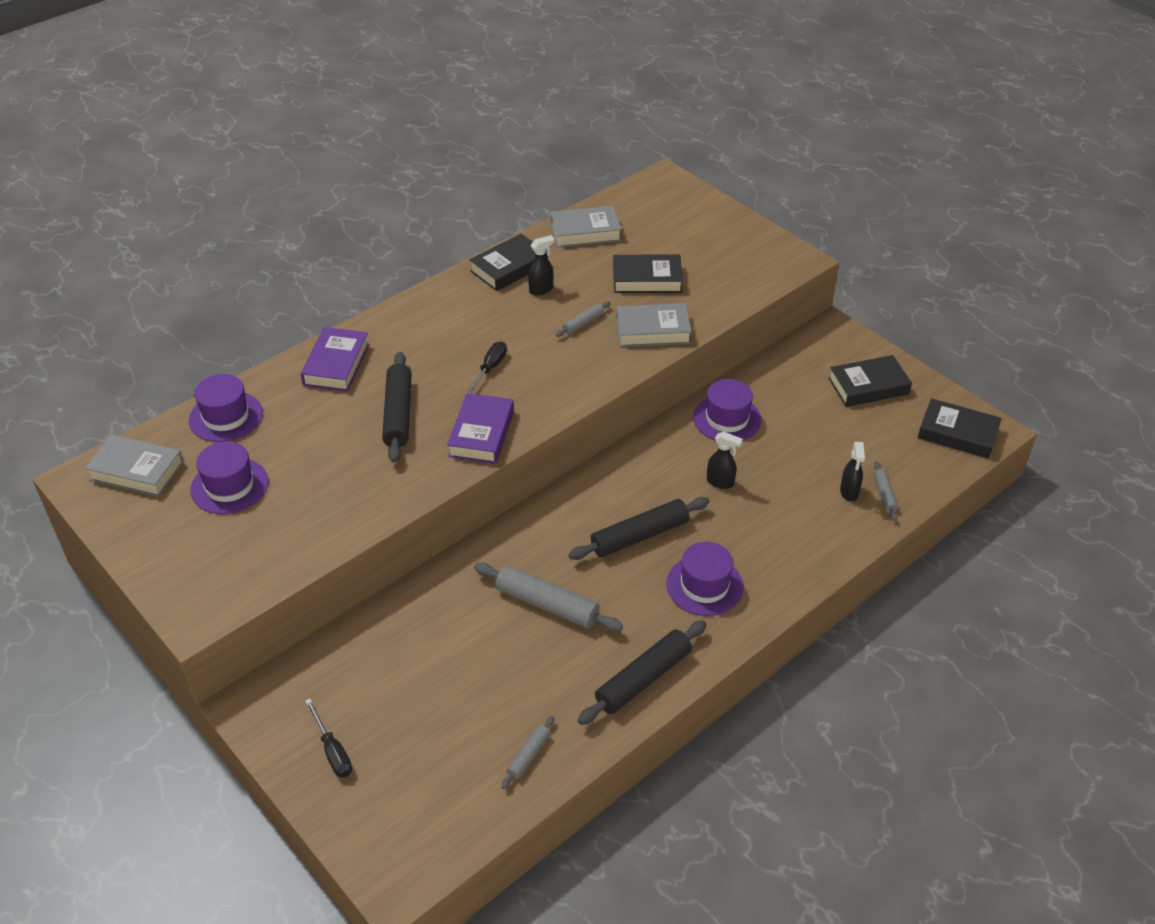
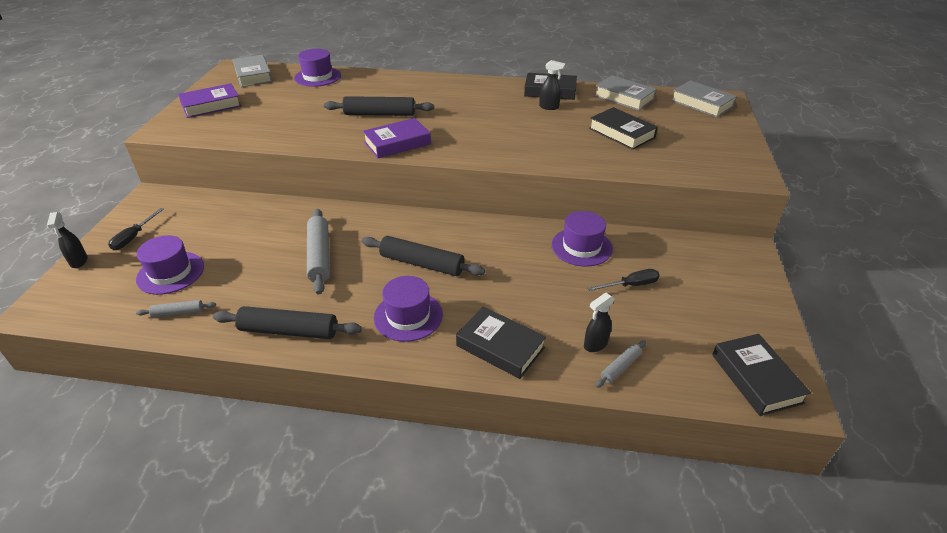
camera: 50 degrees right, 5 degrees down
purple hat [190,441,268,514] -> purple hat moved to [136,235,204,295]
purple book [301,327,369,392] -> purple book moved to [178,83,241,118]
black rolling pin [382,352,412,463] -> black rolling pin turned 45 degrees clockwise [324,96,434,116]
black screwdriver [464,341,507,395] -> black screwdriver moved to [588,269,660,291]
grey rolling pin [556,301,611,337] -> none
grey book [616,303,692,347] -> grey book moved to [671,80,737,117]
black spray bottle [707,431,743,489] -> black spray bottle moved to [47,212,88,268]
black book [828,355,912,407] -> black book moved to [456,307,546,379]

